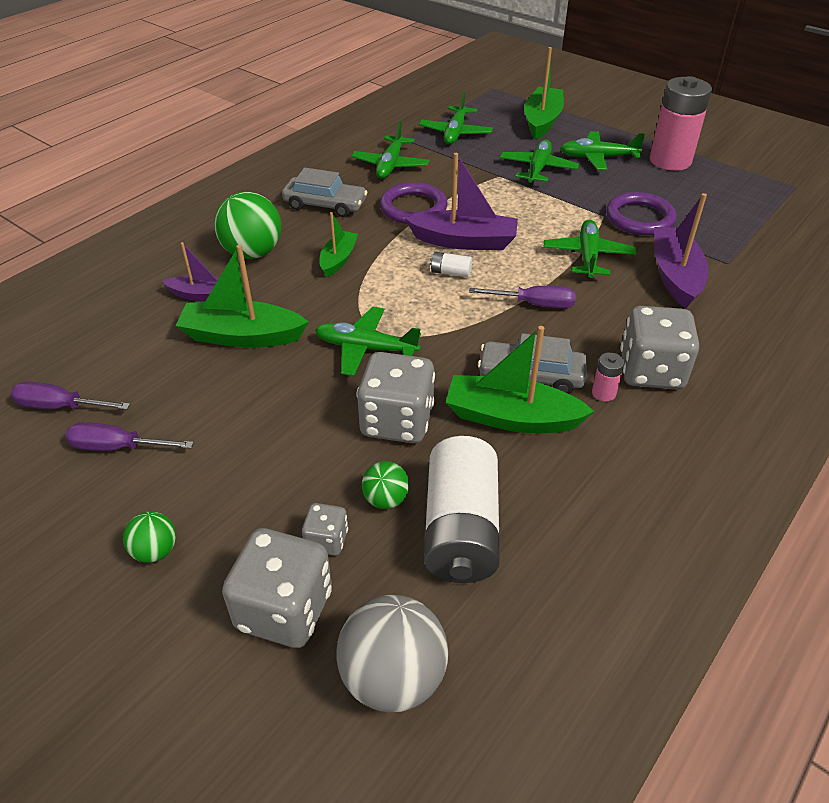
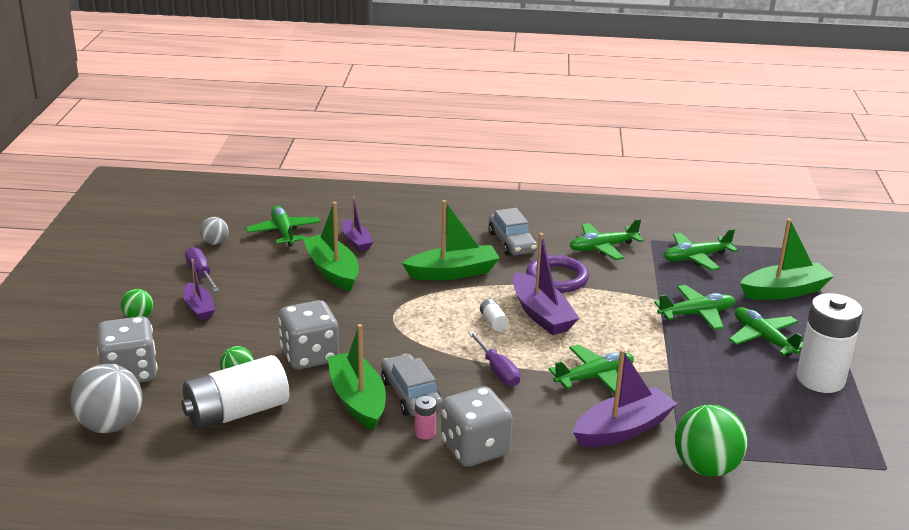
camera: 55 degrees right, 15 degrees down
purple screwdriver [10,382,130,410] -> grey ball [200,217,229,245]
green ball [214,192,281,259] -> green ball moved to [675,405,748,477]
grey dice [302,503,348,556] -> none
green plane [315,307,421,376] -> green plane moved to [246,206,320,247]
green boat [319,212,358,277] -> green boat [402,200,500,280], size x1.66
purple ring [606,192,676,235] -> none
pink battery [650,76,712,171] -> white battery [797,293,863,393]
none -> purple boat [183,259,215,320]

